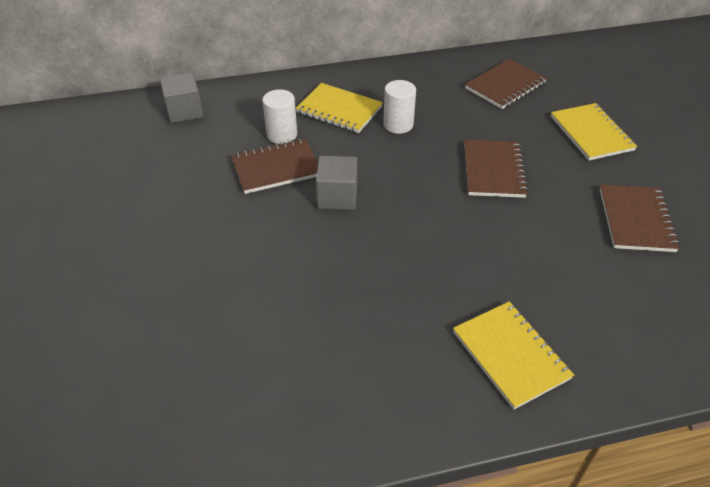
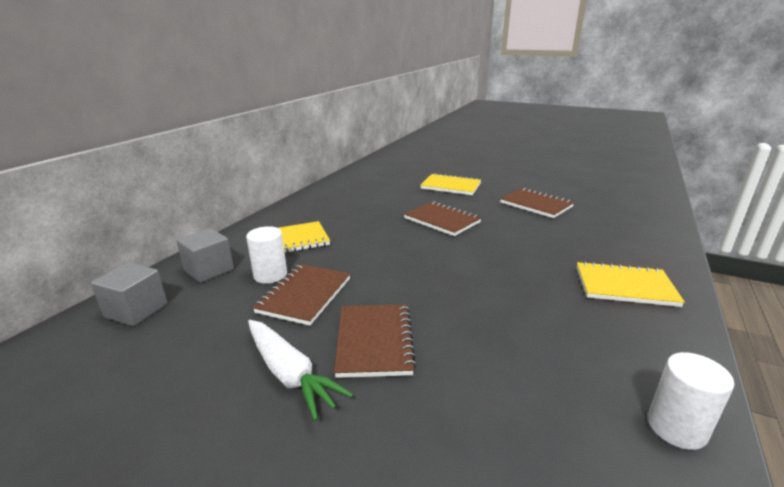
camera: 50 degrees left, 20 degrees down
grey cube [316,156,357,210] -> grey cube moved to [176,228,234,283]
white cylinder [383,80,416,134] -> white cylinder moved to [647,352,735,450]
brown notebook [465,59,547,109] -> brown notebook moved to [334,304,416,378]
none -> white carrot [248,320,353,421]

